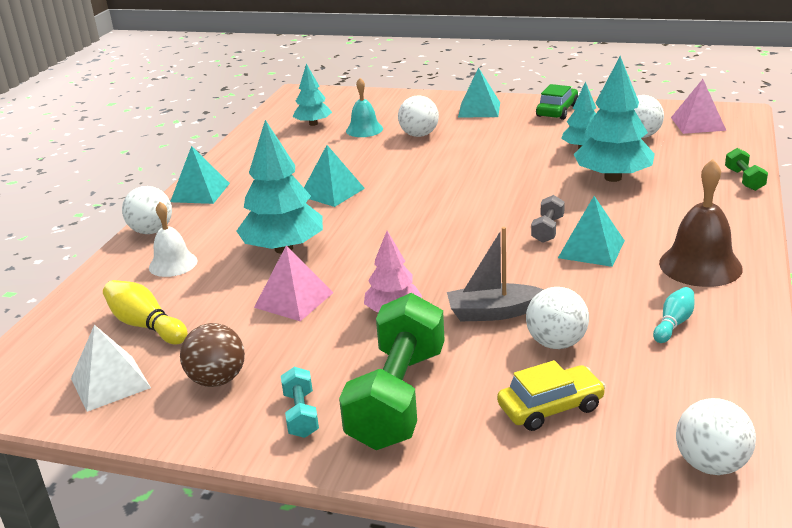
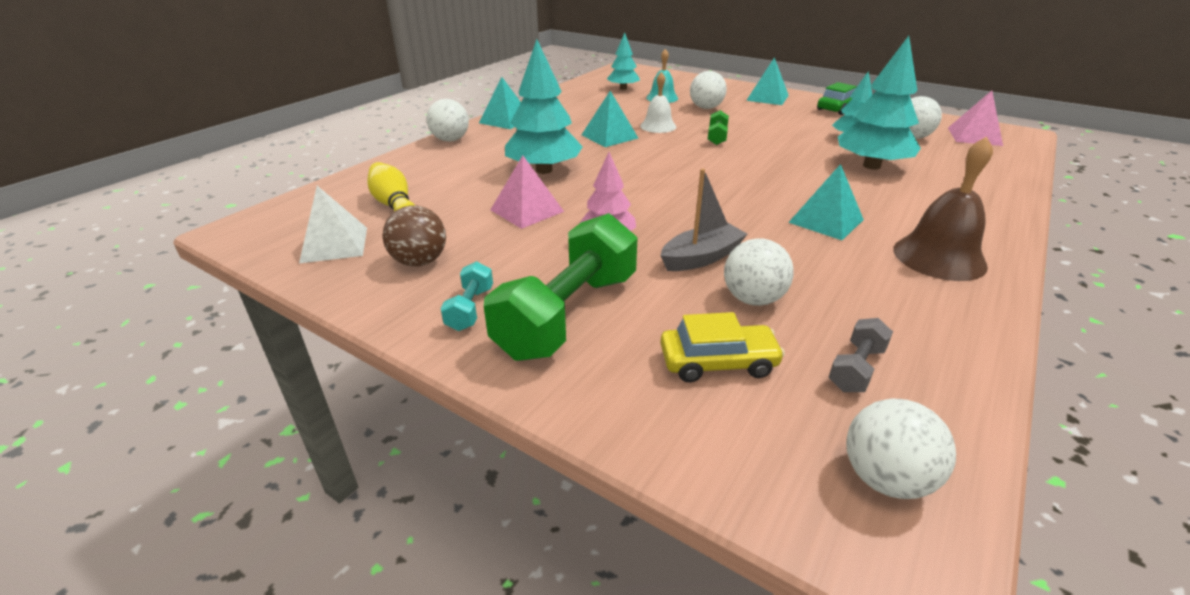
camera: 15 degrees right, 5 degrees up
white bell [149,202,198,277] -> white bell moved to [640,72,676,133]
grey boat [447,227,544,322] -> grey boat turned 135 degrees clockwise [660,169,747,271]
grey dumbbell [531,195,565,243] -> grey dumbbell moved to [829,318,893,392]
turquoise bowling pin [653,287,695,343] -> none
green dumbbell [725,148,768,191] -> green dumbbell moved to [708,110,729,145]

